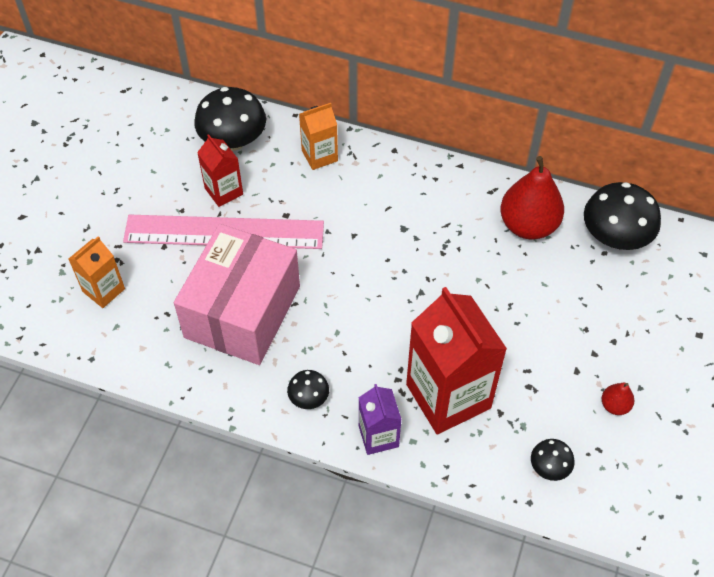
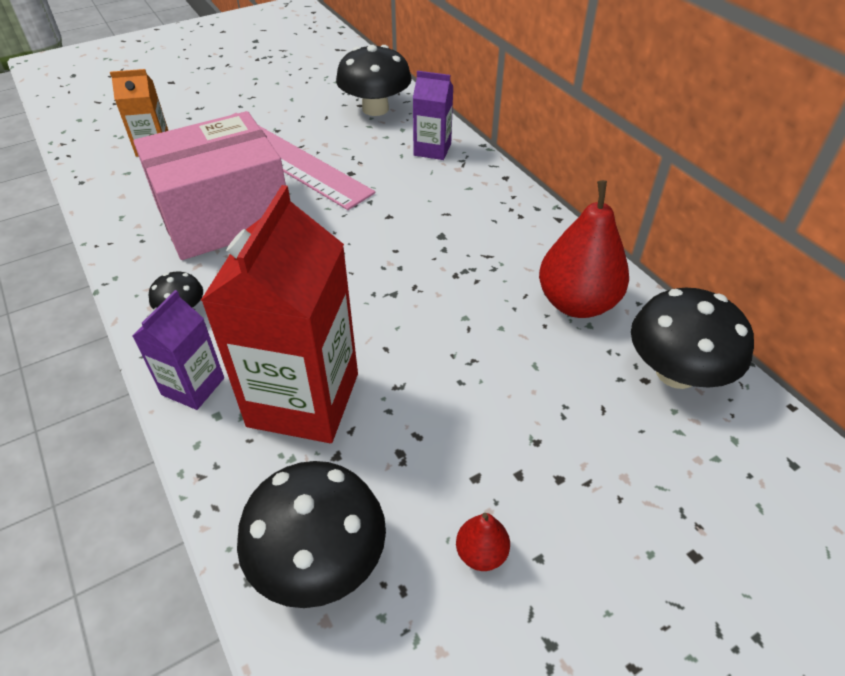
camera: 40 degrees right, 10 degrees down
red carton [197,134,243,207] -> none
orange carton [299,103,338,170] -> purple carton [413,71,454,160]
black mushroom [531,439,575,481] -> black mushroom [237,461,386,608], size x1.98

